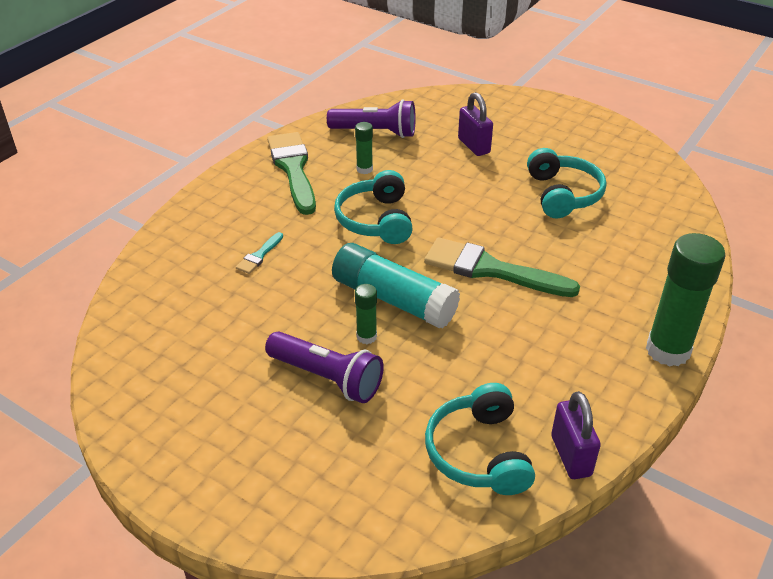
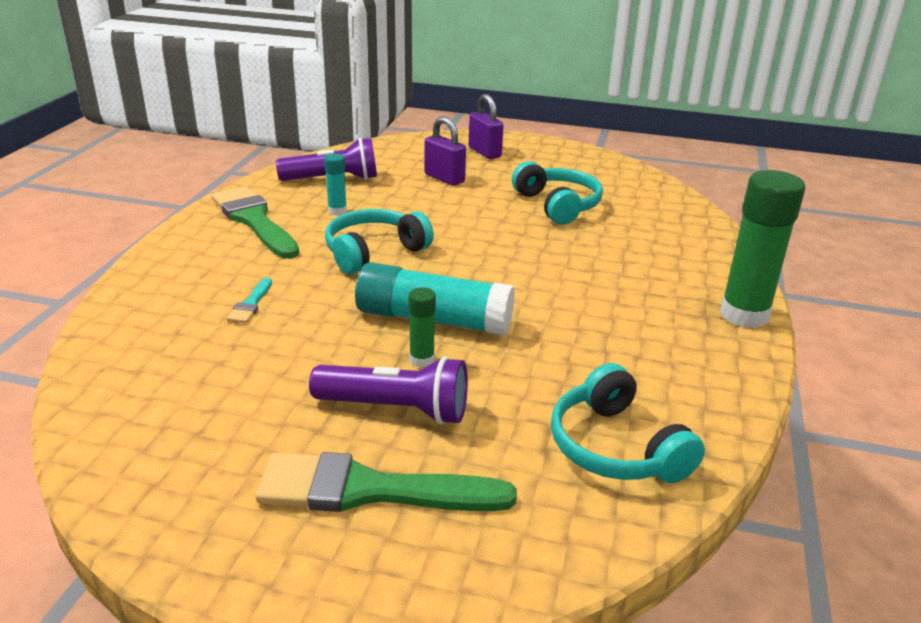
camera: 20 degrees left, 10 degrees down
turquoise headphones [334,170,413,244] -> turquoise headphones turned 75 degrees clockwise [325,209,434,274]
green glue stick [355,122,373,174] -> turquoise glue stick [324,153,347,215]
green brush [424,237,580,297] -> green brush moved to [256,452,517,512]
purple padlock [551,391,601,479] -> purple padlock moved to [469,94,504,159]

